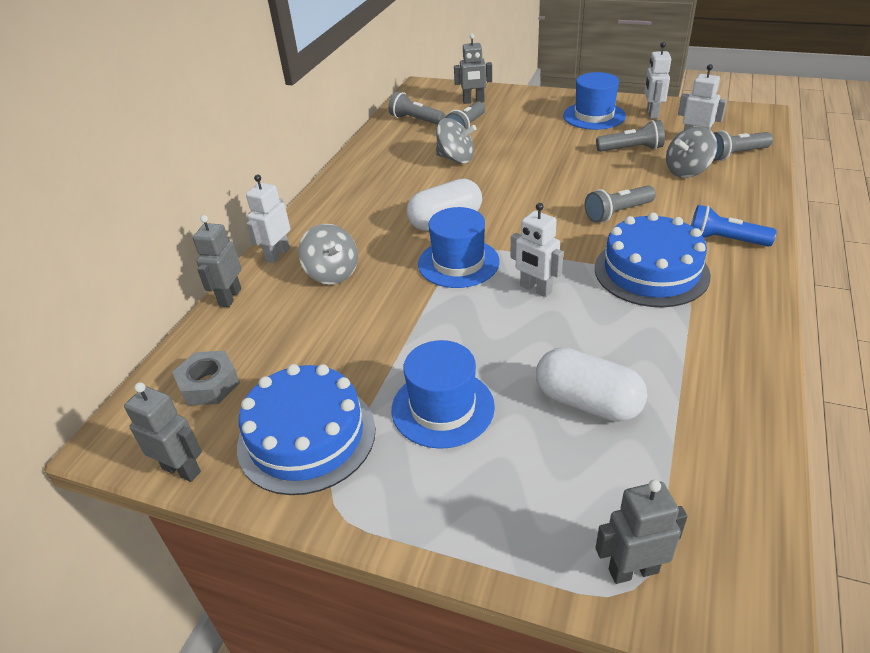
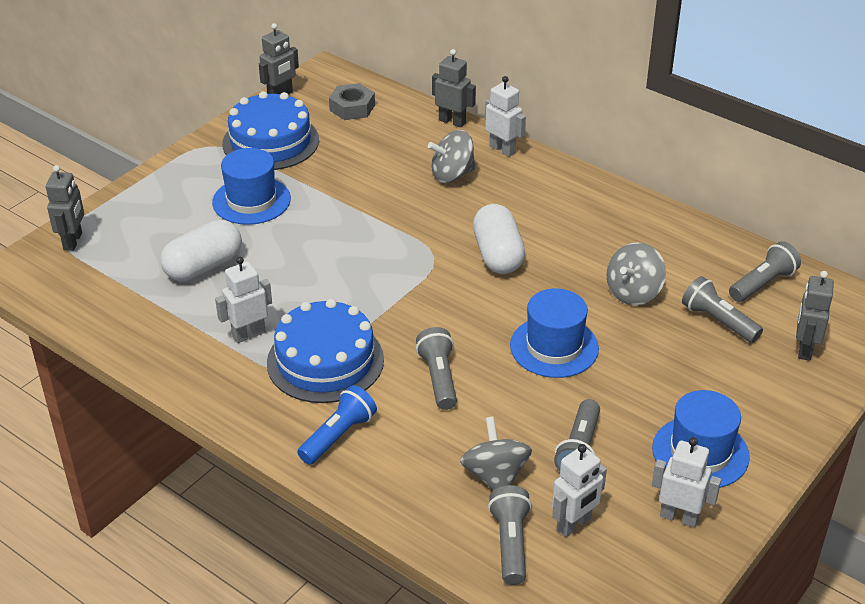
camera: 105 degrees right, 0 degrees up
blue hat [418,207,500,288] -> blue hat moved to [510,288,599,378]
white robot [511,203,563,297] -> white robot moved to [215,257,272,343]

